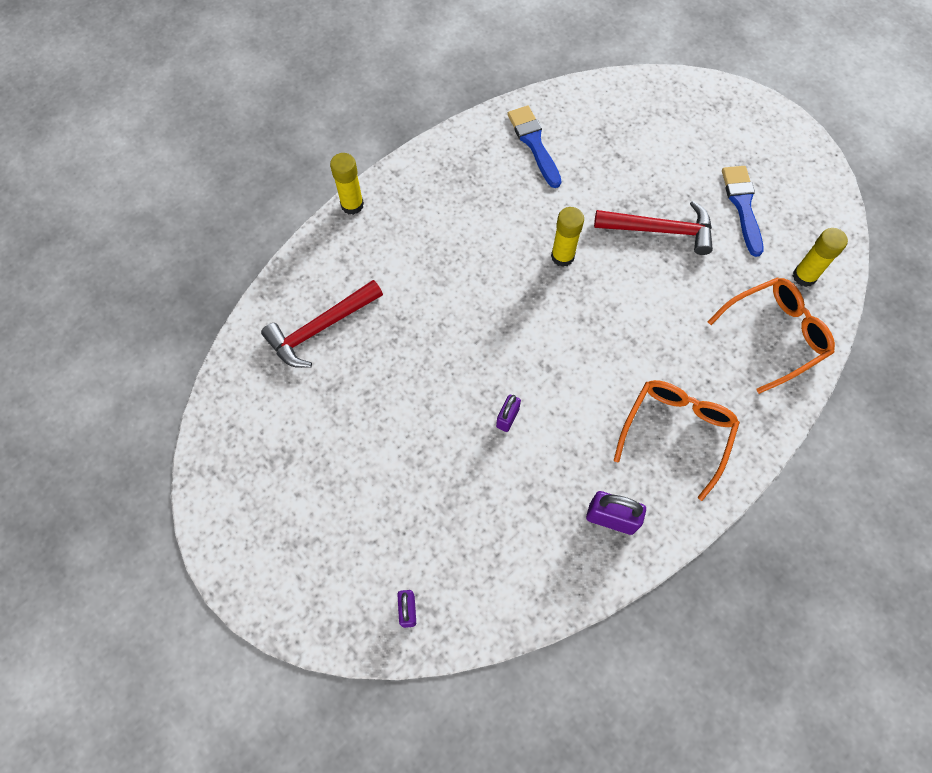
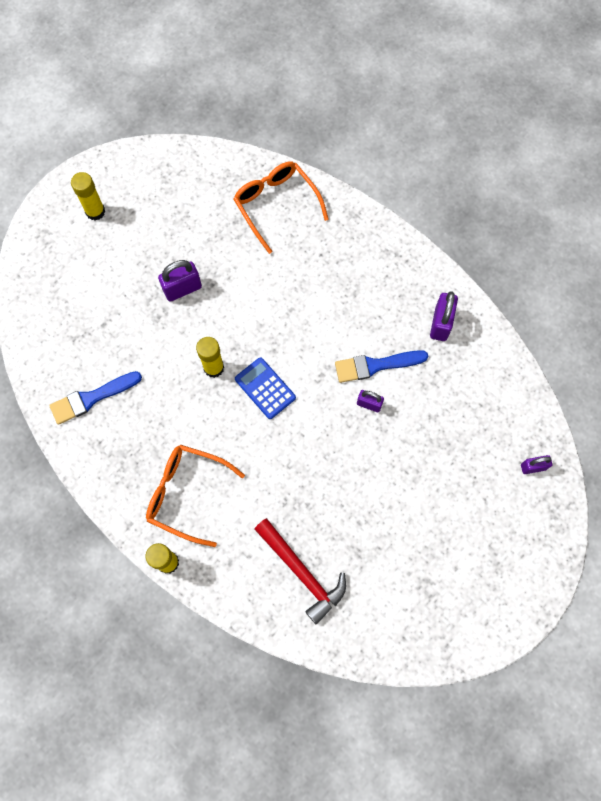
camera: 95 degrees left, 5 degrees up
red hammer [594,201,713,255] -> purple padlock [158,260,202,302]
orange glasses [614,380,740,501] -> orange glasses moved to [146,444,245,547]
blue brush [722,166,763,257] -> blue brush moved to [335,350,429,383]
yellow glue stick [793,228,848,287] -> yellow glue stick moved to [71,172,105,221]
none -> blue calculator [235,357,296,419]

